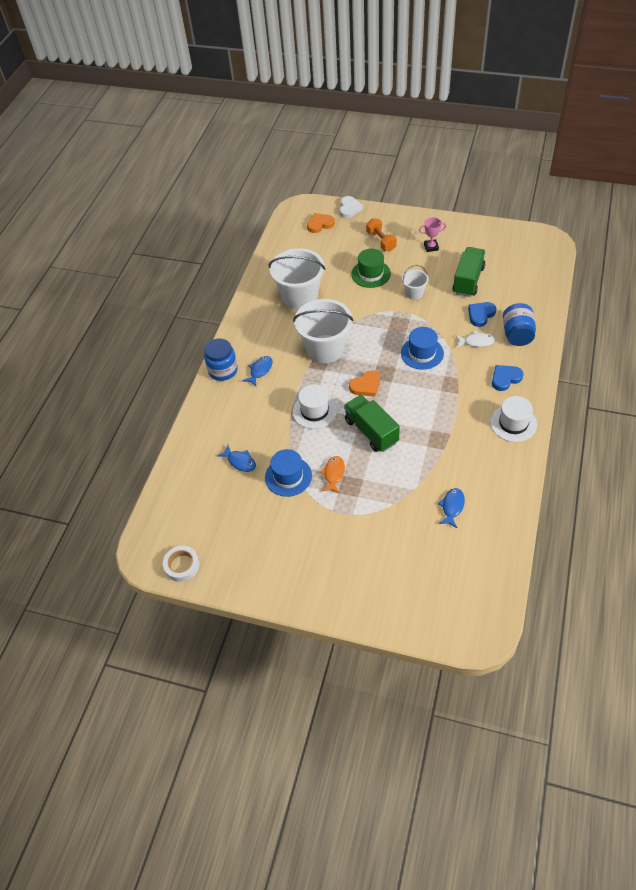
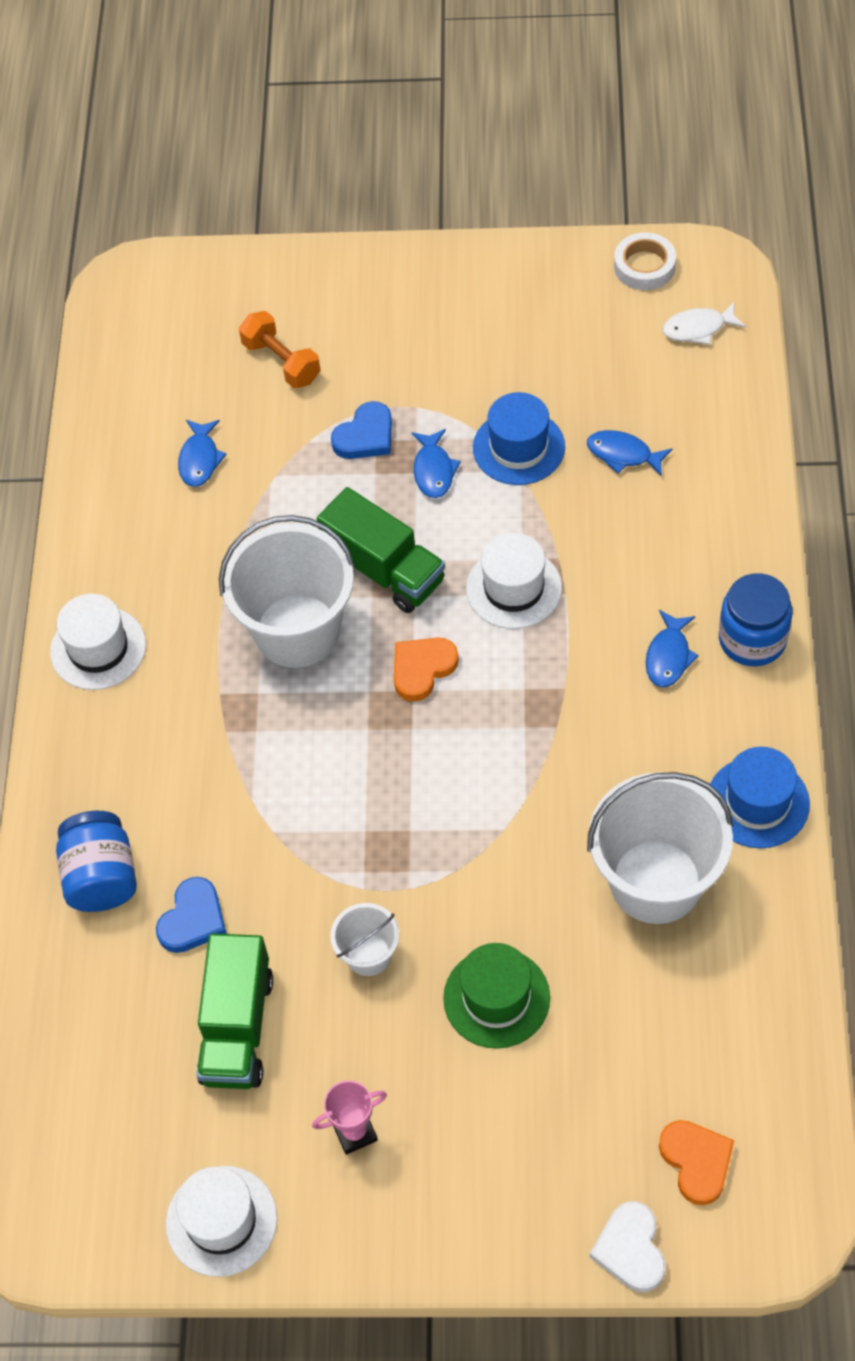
camera: 165 degrees right, 5 degrees up
white bucket [293,299,353,363] -> white bucket moved to [219,515,355,668]
orange heart [307,213,335,233] -> orange heart turned 75 degrees counterclockwise [659,1120,734,1205]
orange fish [320,456,345,493] -> blue fish [411,429,461,498]
orange dumbbell [366,218,397,251] -> orange dumbbell moved to [239,311,321,388]
blue hat [401,327,444,370] -> blue hat moved to [710,747,810,848]
white fish [455,331,495,347] -> white fish moved to [662,301,746,345]
blue heart [492,365,524,391] -> blue heart moved to [331,401,392,459]
none -> white hat [166,1166,277,1277]

